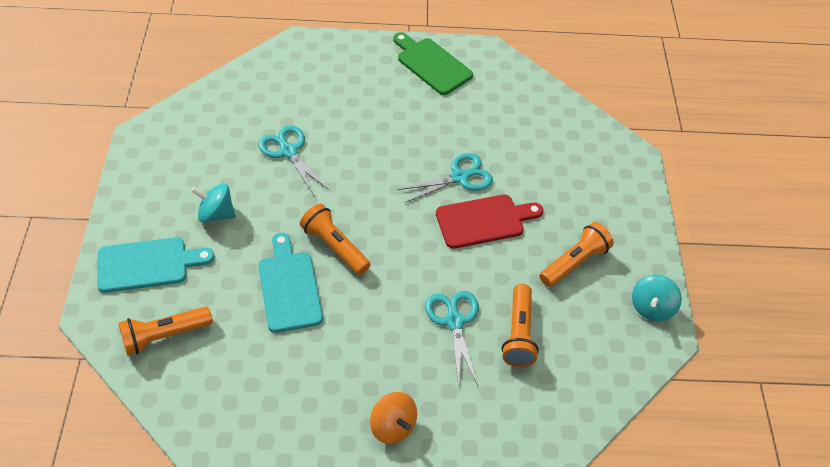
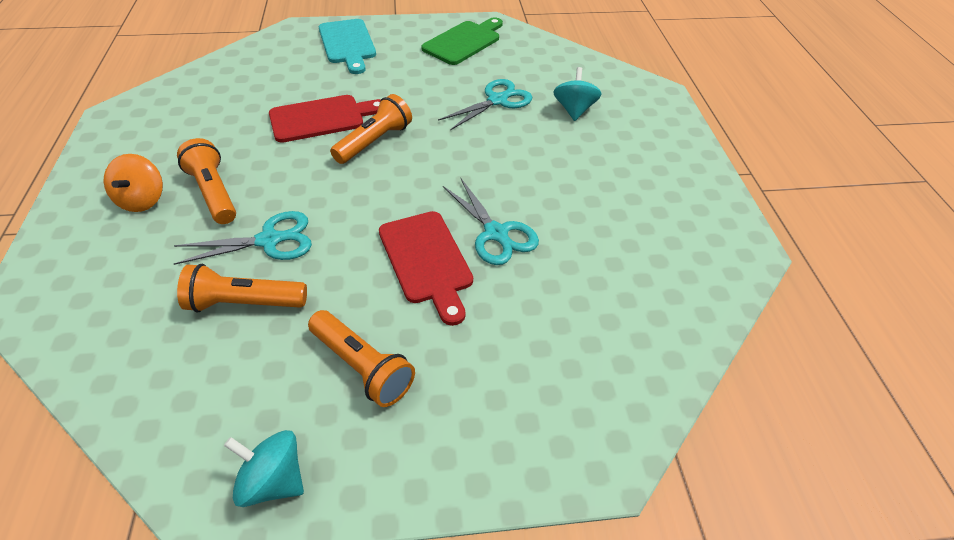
camera: 85 degrees right, 5 degrees down
orange flashlight [118,306,213,356] -> orange flashlight moved to [177,138,236,224]
turquoise spinning top [191,183,236,223] -> turquoise spinning top moved to [553,67,602,121]
turquoise cutting board [258,233,323,333] -> red cutting board [269,95,381,143]
orange spinning top [370,392,417,444] -> orange spinning top turned 45 degrees counterclockwise [104,154,163,212]
green cutting board [393,32,473,95] -> green cutting board moved to [421,17,503,65]

